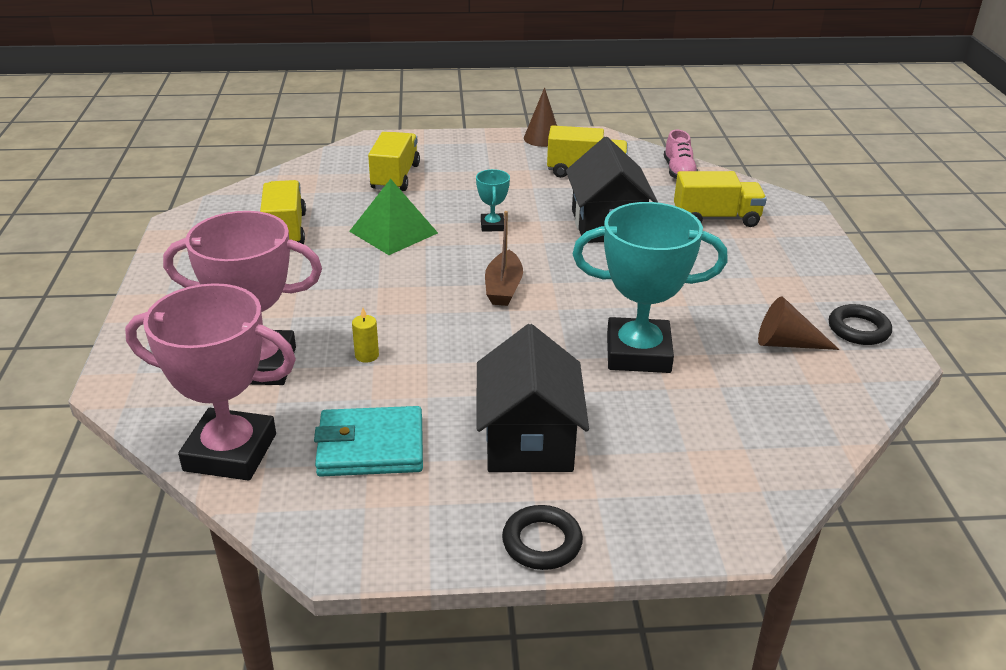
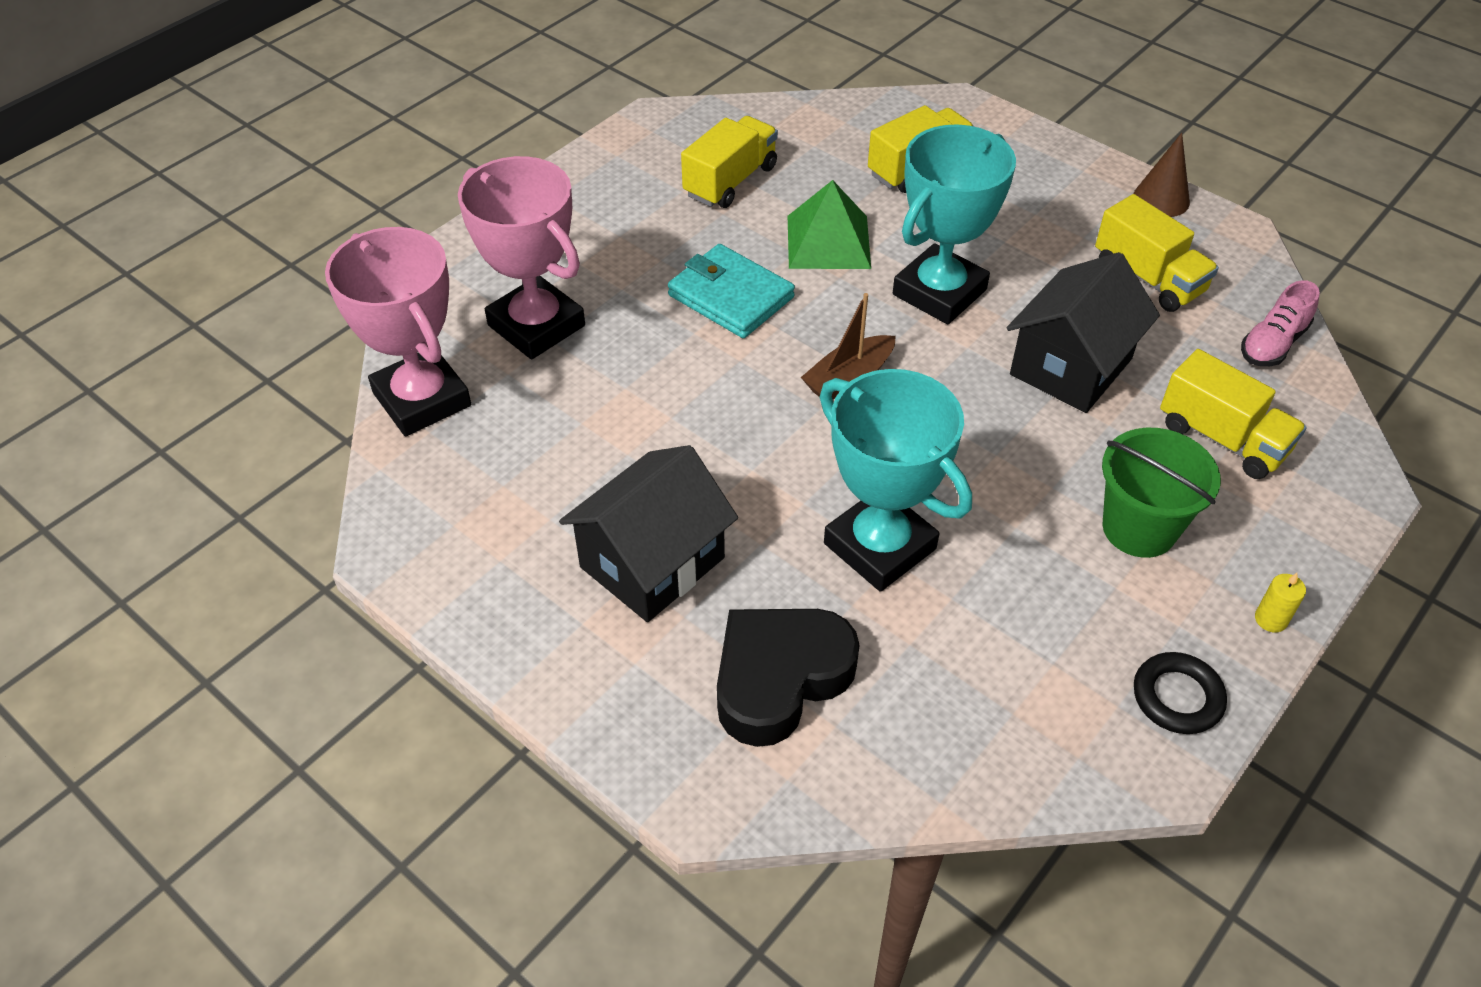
camera: 45 degrees right, 15 degrees up
turquoise wallet [314,406,423,477] -> turquoise wallet moved to [668,244,795,338]
yellow candle [352,308,379,363] -> yellow candle moved to [1255,573,1306,632]
turquoise trophy [476,169,510,232] -> turquoise trophy [893,124,1016,324], size x2.24
black ring [502,505,583,570] -> none
brown cone [758,297,840,350] -> none
none -> black heart [717,609,860,747]
none -> green bucket [1102,428,1221,558]

